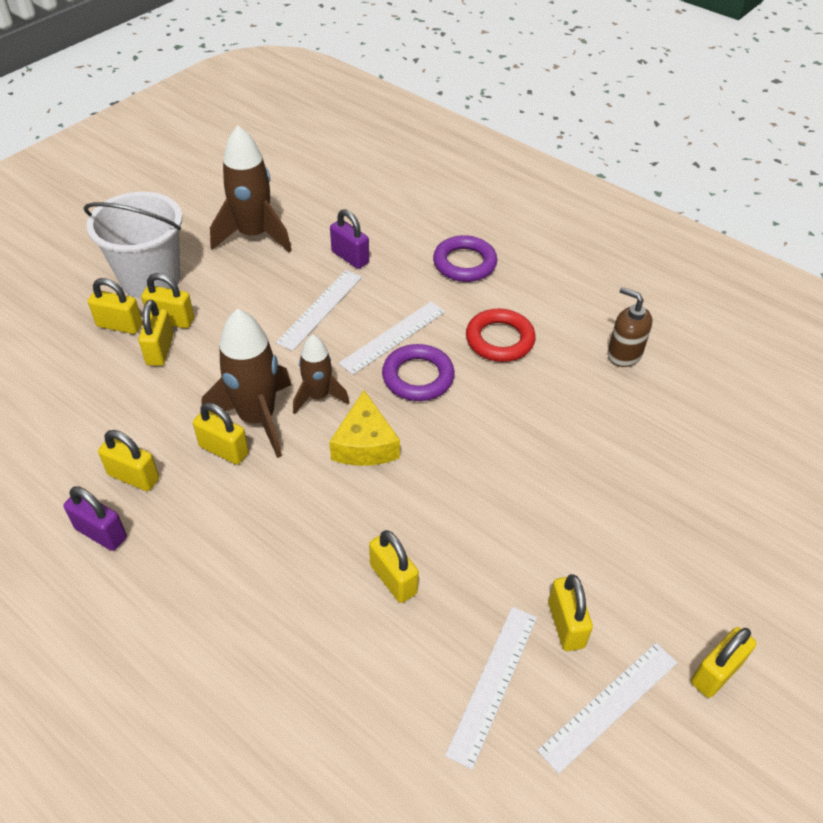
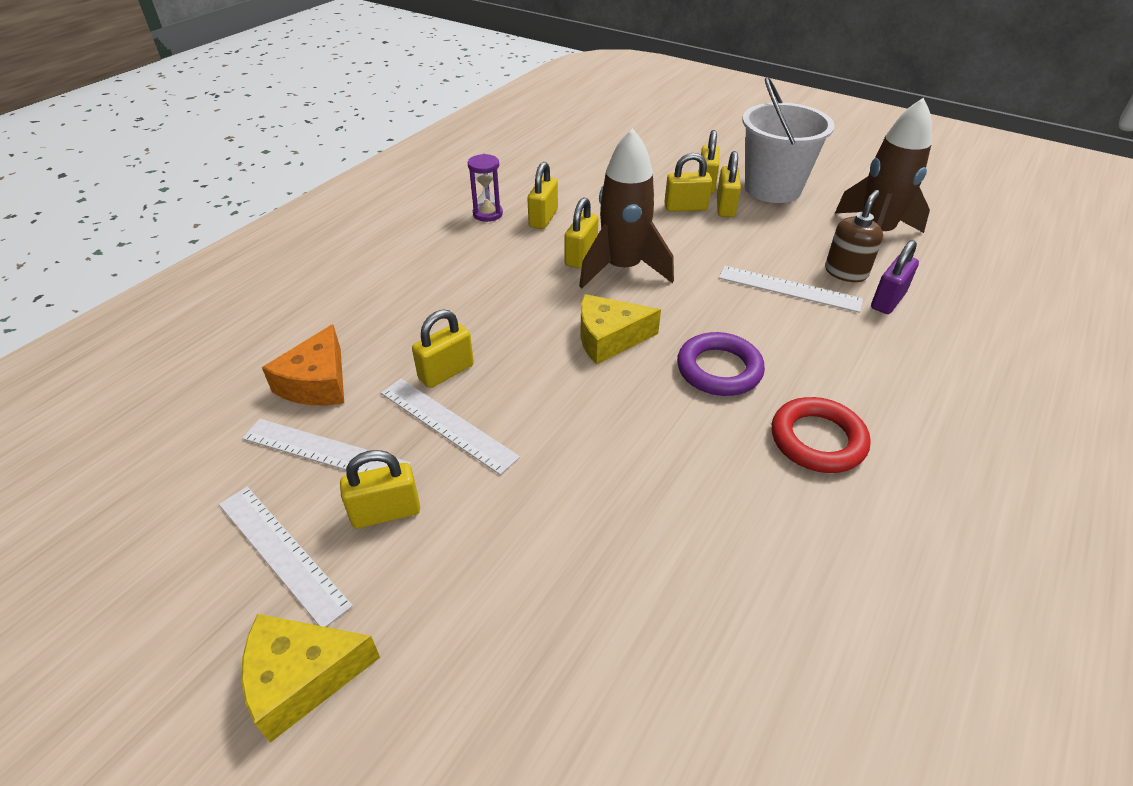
camera: 85 degrees right, 5 degrees down
purple padlock [63,486,127,551] -> purple hourglass [468,154,503,222]
brown rocket [293,334,349,414] -> none
white ruler [339,302,445,375] -> white ruler moved to [381,379,520,475]
purple ring [433,235,497,282] -> none
brown soap dispenser [608,287,653,367] -> brown soap dispenser moved to [825,190,883,282]
yellow padlock [691,627,756,698] -> yellow cheese [241,614,380,743]
none -> orange cheese [262,324,344,405]

